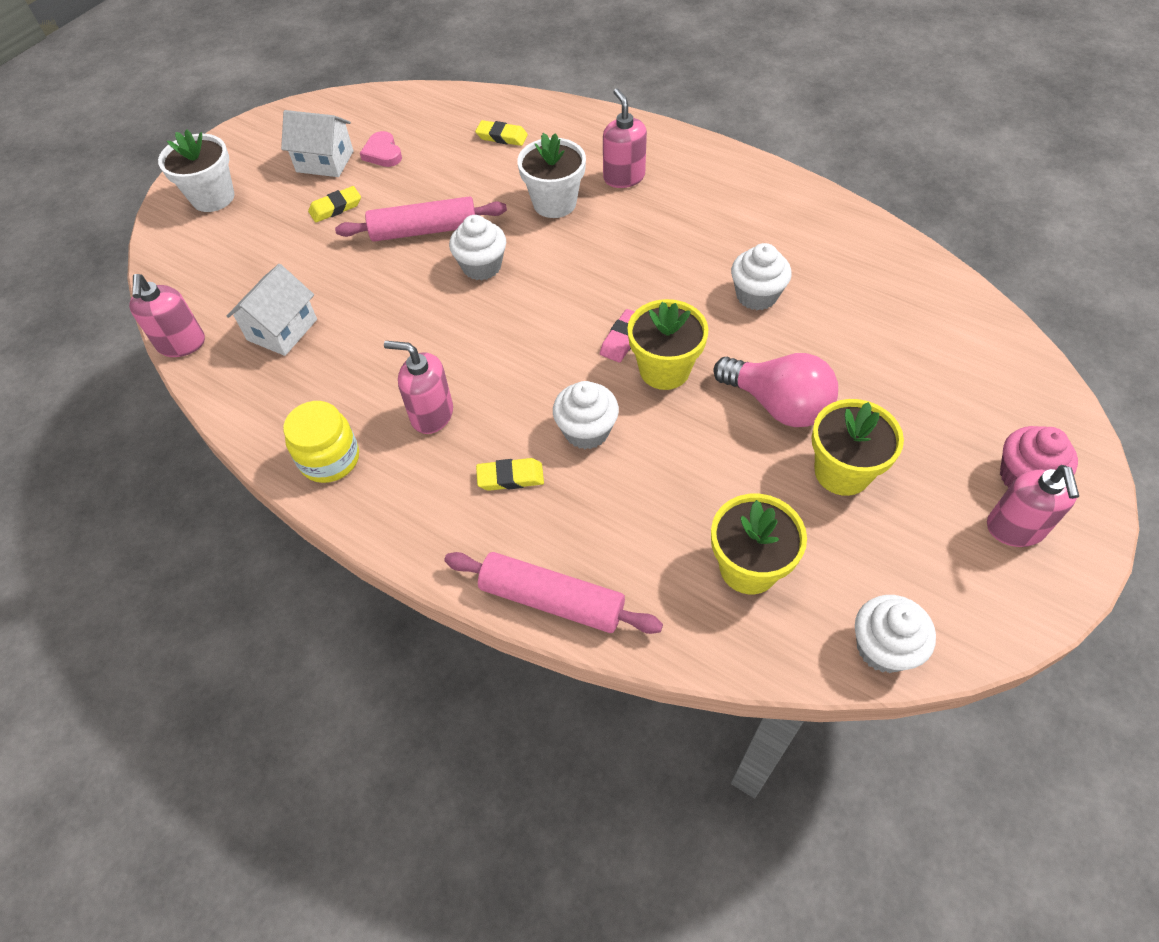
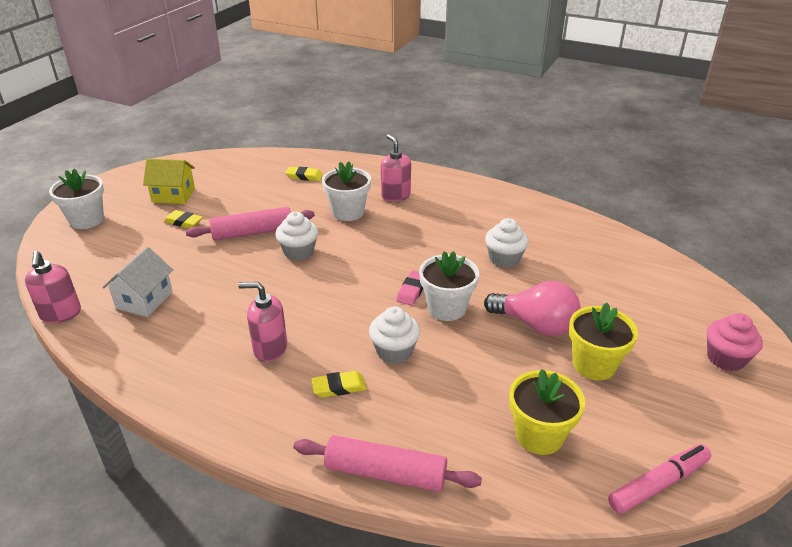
camera: 10 degrees left, 20 degrees down
white house [281,110,354,177] -> yellow house [143,158,195,204]
yellow jar [283,401,359,483] -> none
yellow eraser [308,186,361,223] -> yellow eraser turned 60 degrees clockwise [163,210,203,228]
pink heart [360,131,402,167] -> none
yellow flower pot [627,299,709,390] -> white flower pot [419,251,479,321]
white cupcake [855,595,936,673] -> pink marker [608,444,711,514]
pink soap dispenser [987,465,1079,547] -> none

